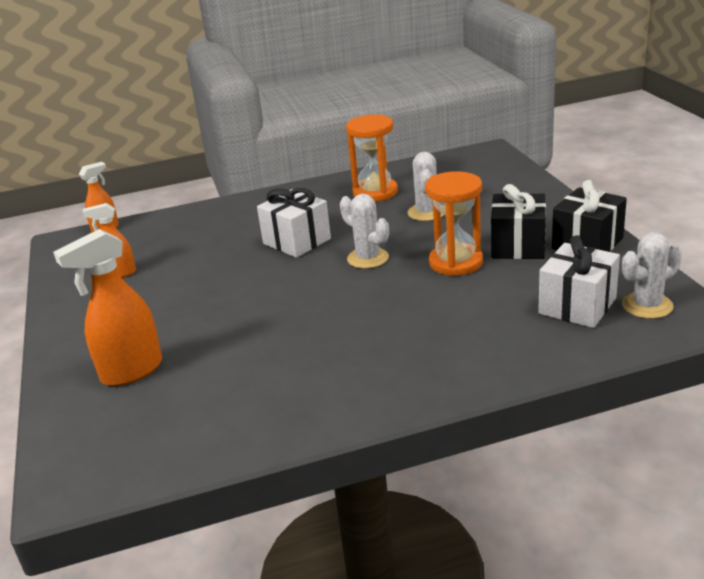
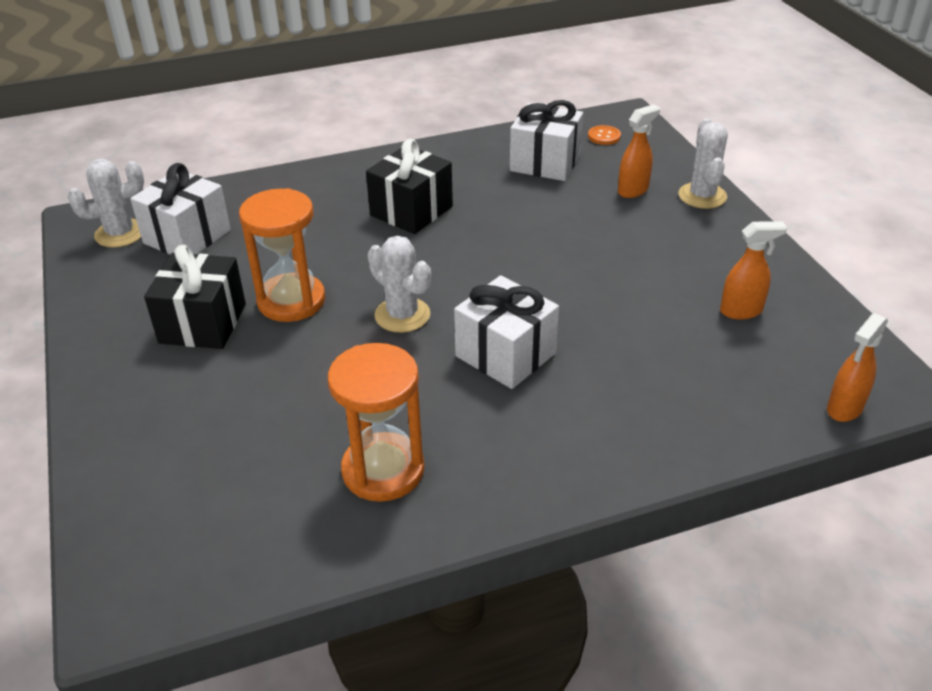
camera: 175 degrees right, 10 degrees up
orange spray bottle [53,229,162,386] -> orange spray bottle [618,104,660,198], size x0.60
white cactus [408,152,444,221] -> white cactus moved to [678,118,728,209]
black gift [552,180,627,252] -> black gift moved to [366,139,453,234]
none -> white gift [510,100,583,181]
none -> orange button [588,125,621,145]

